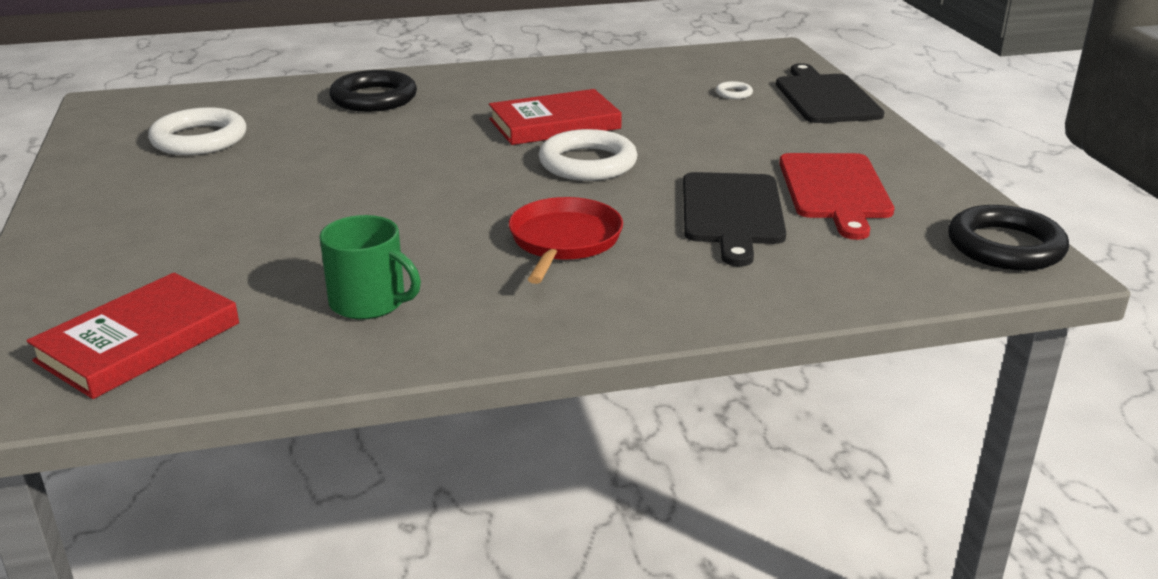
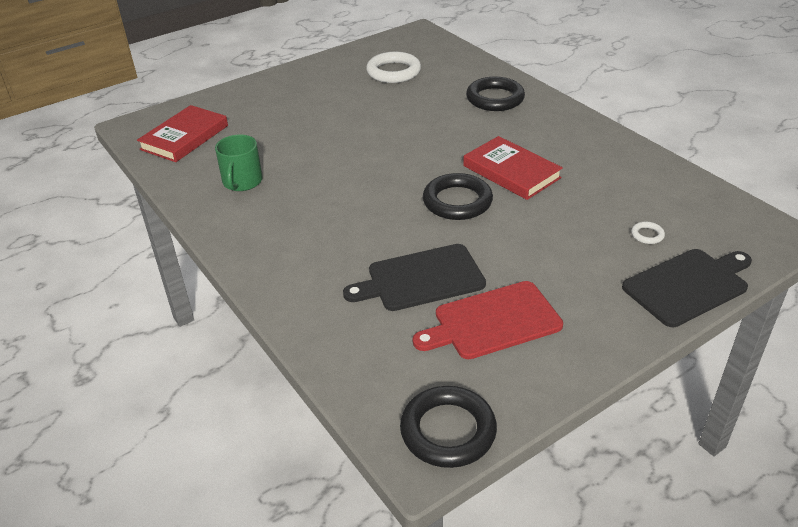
camera: 70 degrees right, 10 degrees up
red book [26,273,239,399] -> red book turned 75 degrees counterclockwise [137,105,228,162]
red pan [509,197,623,284] -> none
white ring [539,129,637,181] -> black ring [423,173,493,220]

